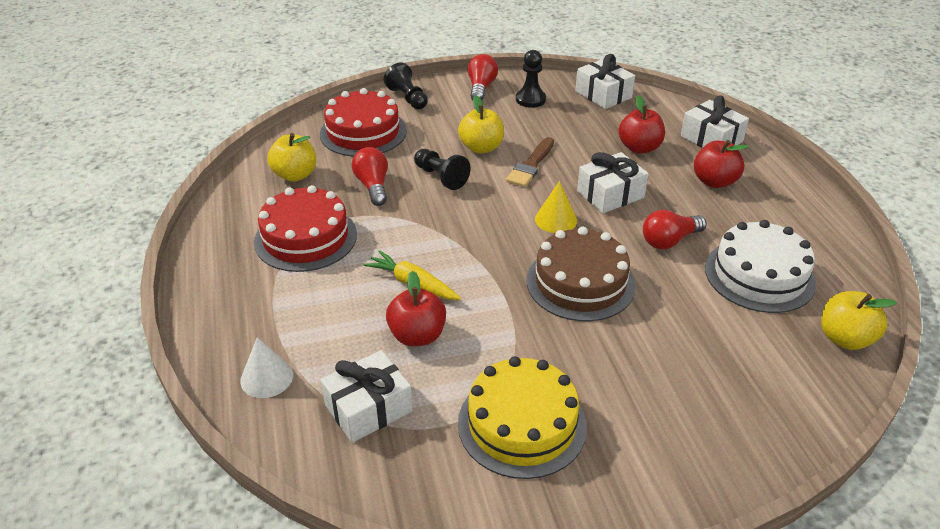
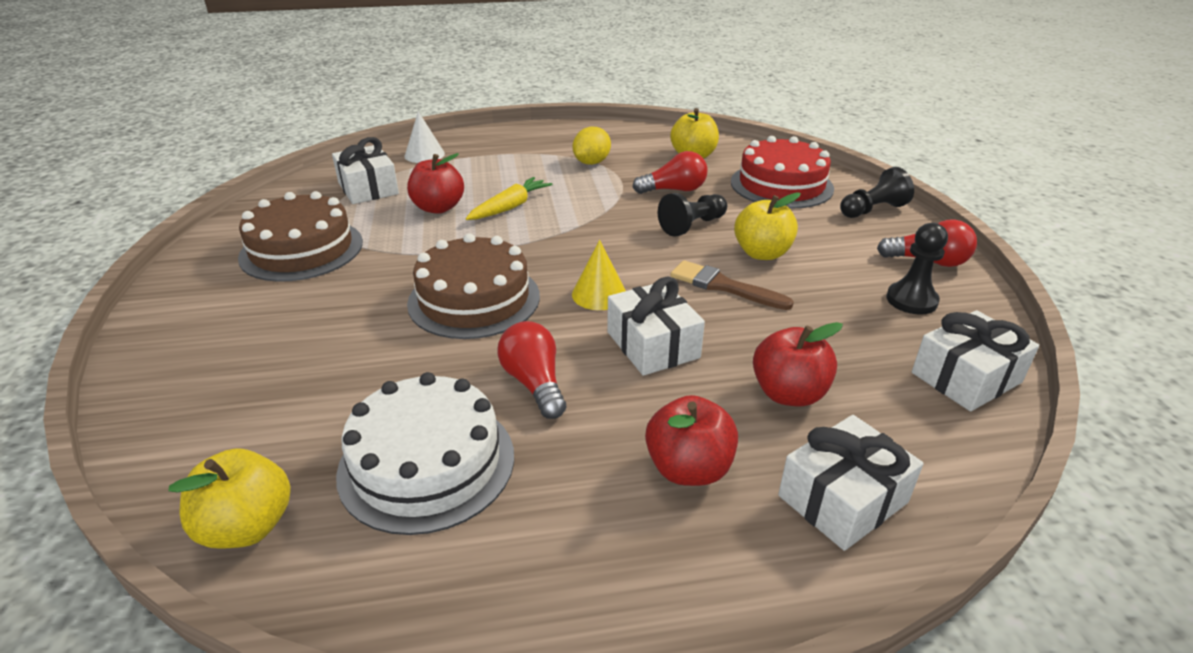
camera: 95 degrees right, 5 degrees down
red cake [254,185,357,272] -> yellow lemon [573,126,611,165]
yellow cake [458,356,587,479] -> brown cake [238,191,363,282]

